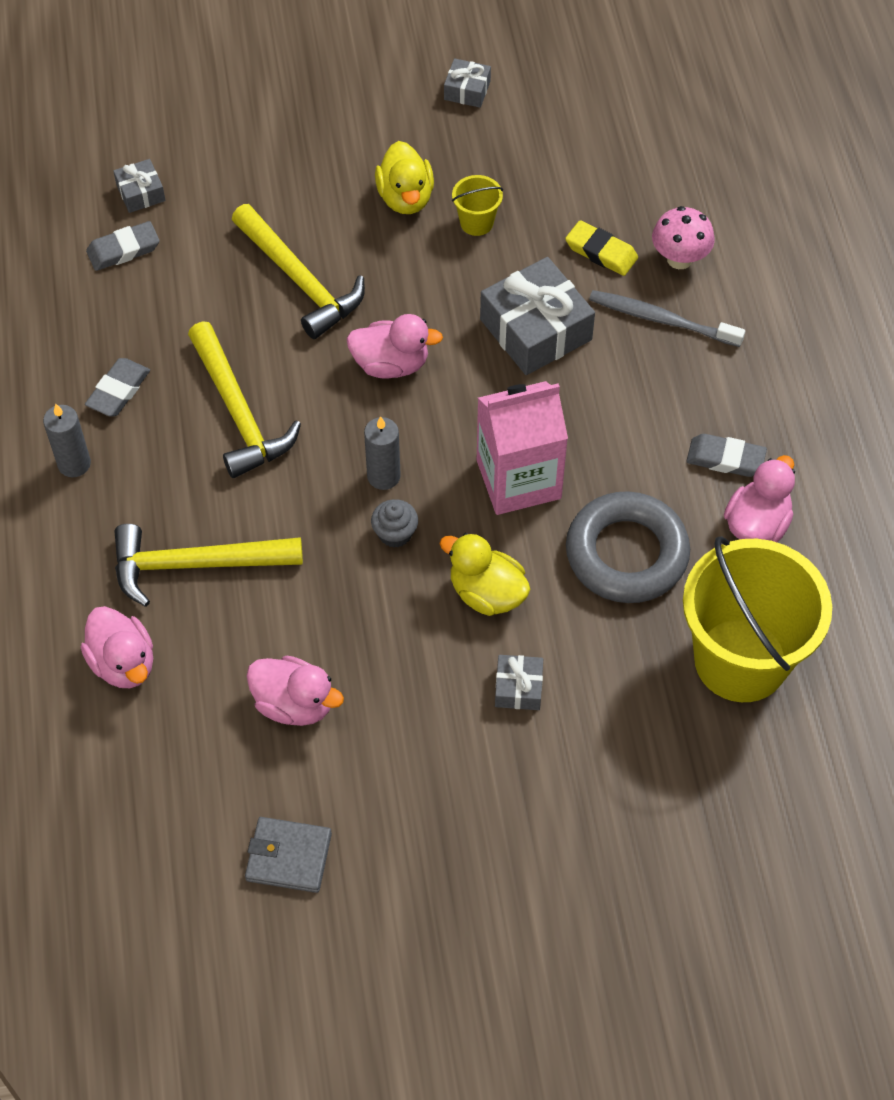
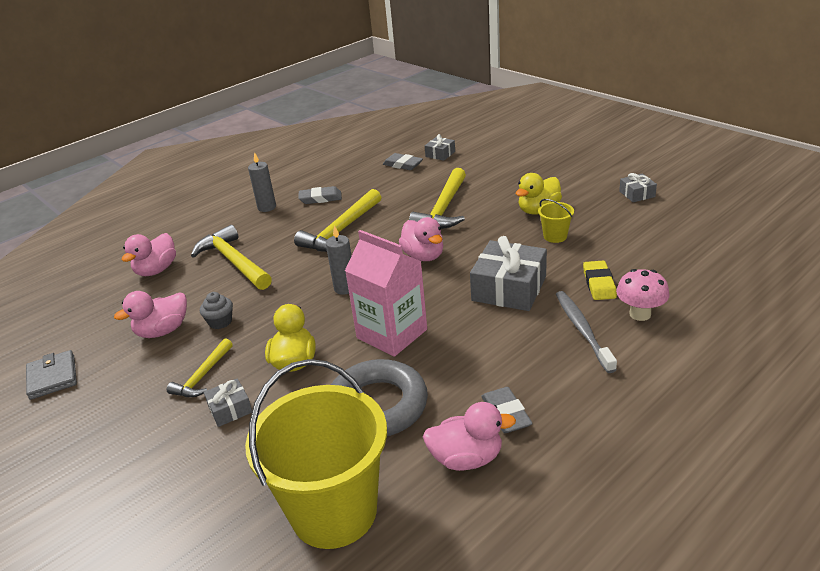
camera: 60 degrees right, 25 degrees down
pink duck [247,656,344,726] -> pink duck turned 60 degrees clockwise [114,291,187,338]
grey cupcake [371,499,418,548] -> grey cupcake moved to [200,292,233,329]
none -> yellow hammer [167,338,233,397]

